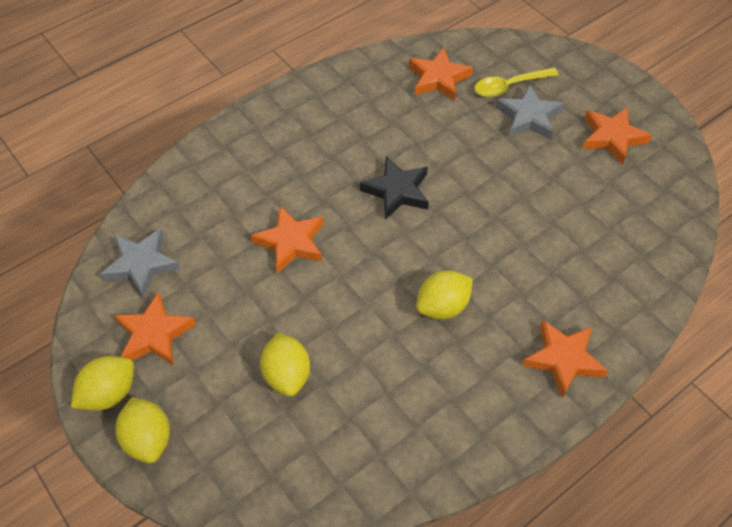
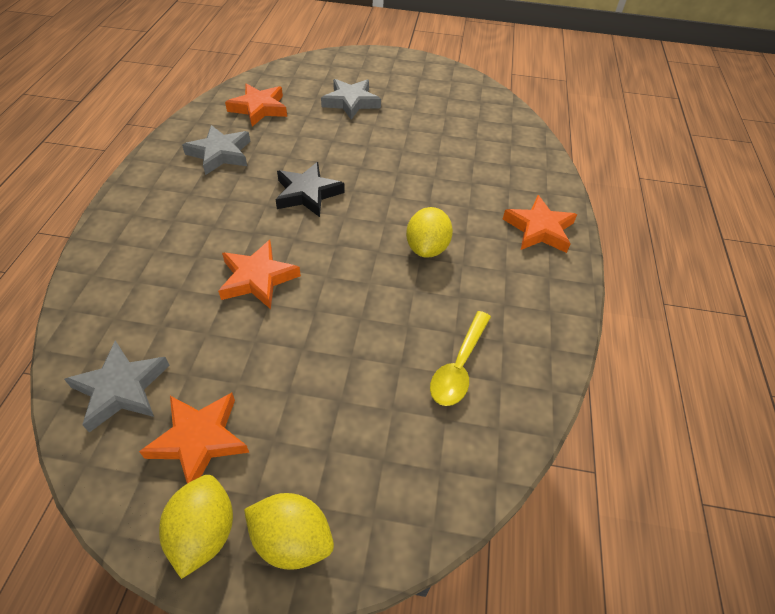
camera: 45 degrees left, 5 degrees down
yellow lemon [260,332,310,396] -> none
yellow spoon [474,67,559,97] -> yellow spoon moved to [430,311,491,406]
orange star [582,107,652,165] -> none
none -> grey star [182,125,250,175]

